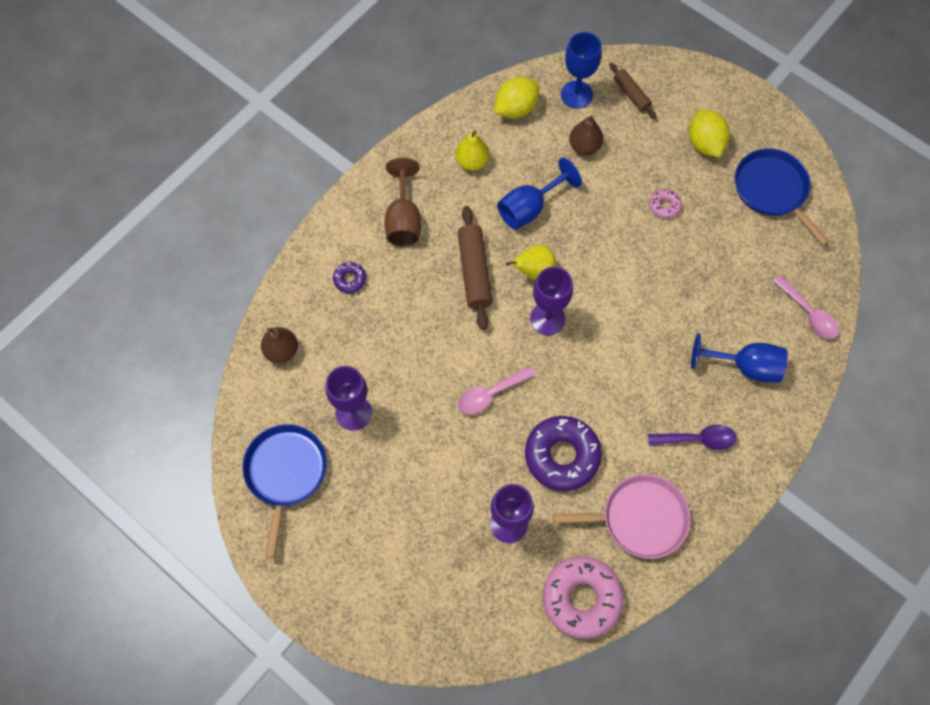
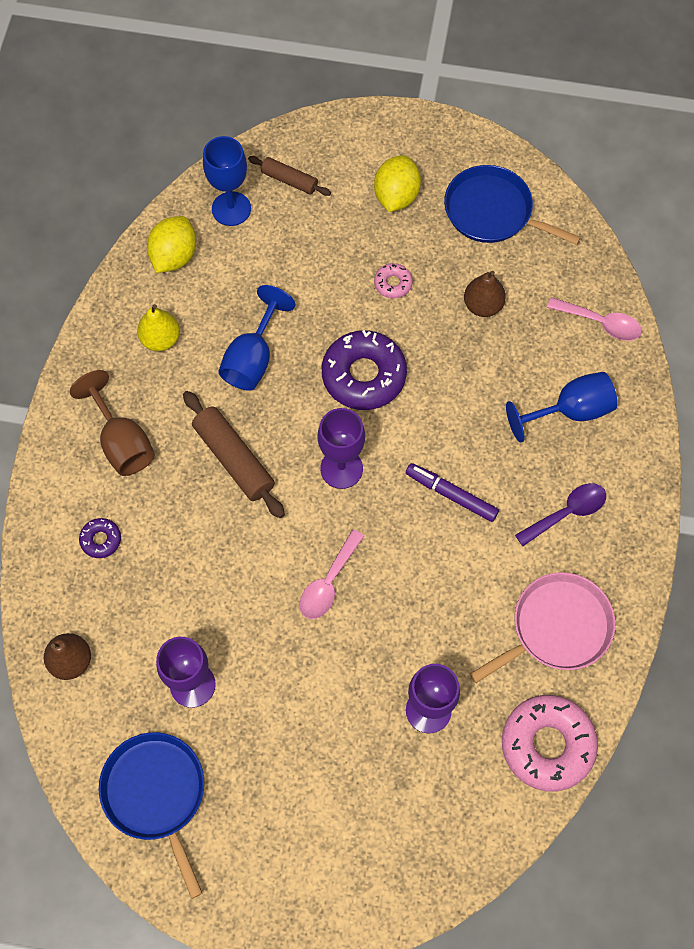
camera: 30 degrees left, 0 degrees up
yellow pear [506,245,556,280] -> none
purple donut [525,416,602,491] -> purple donut moved to [322,330,407,410]
brown pear [569,115,603,155] -> brown pear moved to [464,271,506,317]
yellow lemon [689,109,730,157] -> yellow lemon turned 60 degrees clockwise [374,155,421,212]
none -> purple marker [406,463,499,522]

